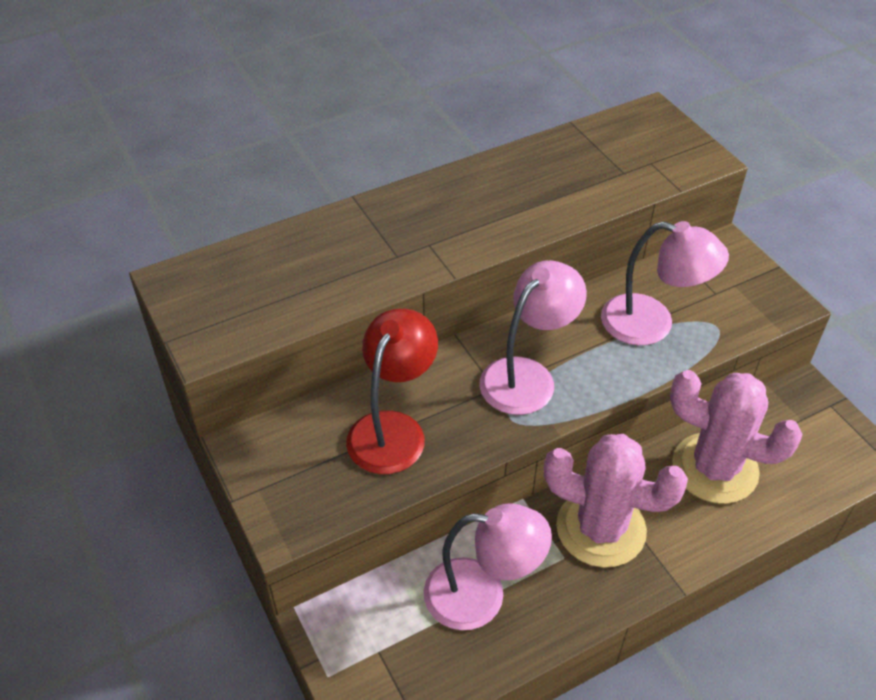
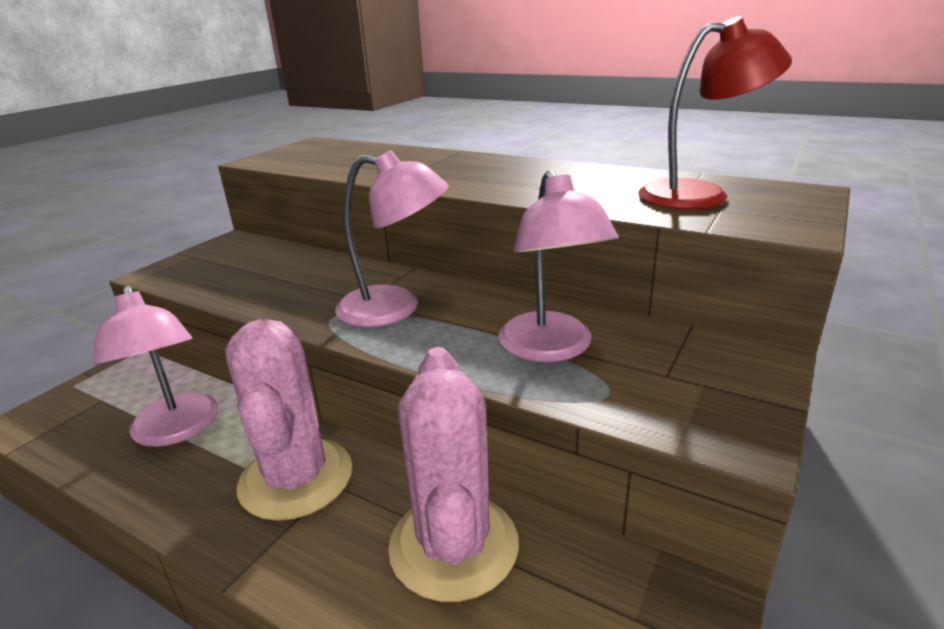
camera: 60 degrees right, 20 degrees down
red lamp [346,309,438,474] -> red lamp moved to [638,16,792,210]

